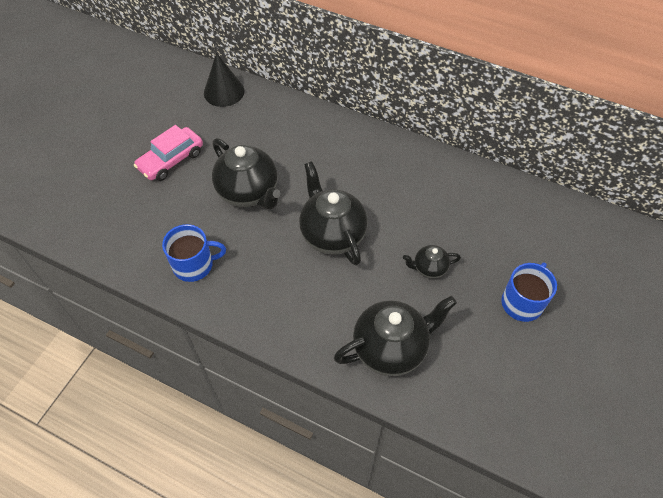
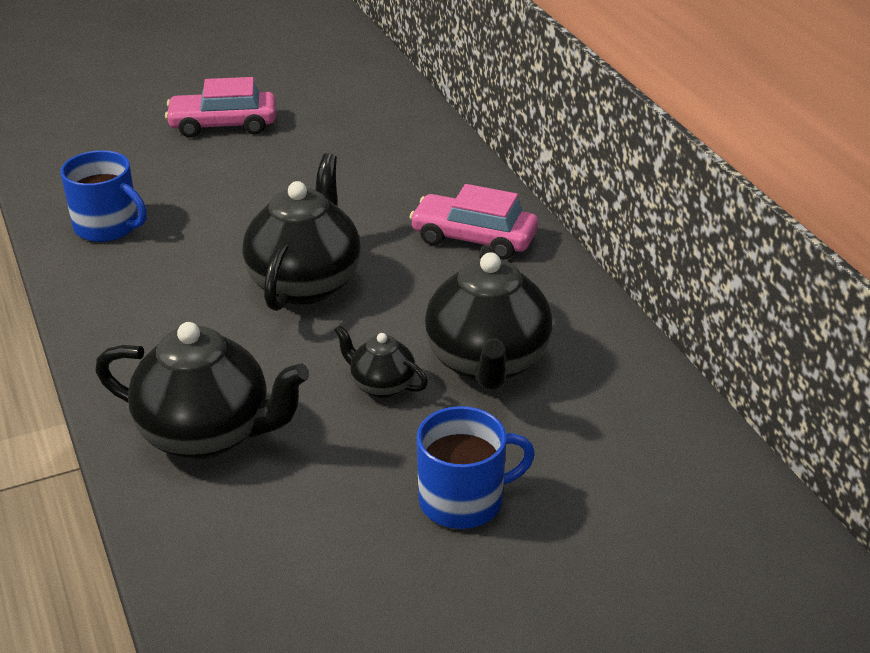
camera: 40 degrees right, 20 degrees down
black cone [204,53,244,107] -> none
black teapot [212,138,280,209] -> black teapot moved to [425,245,552,390]
none -> pink car [410,184,538,259]

